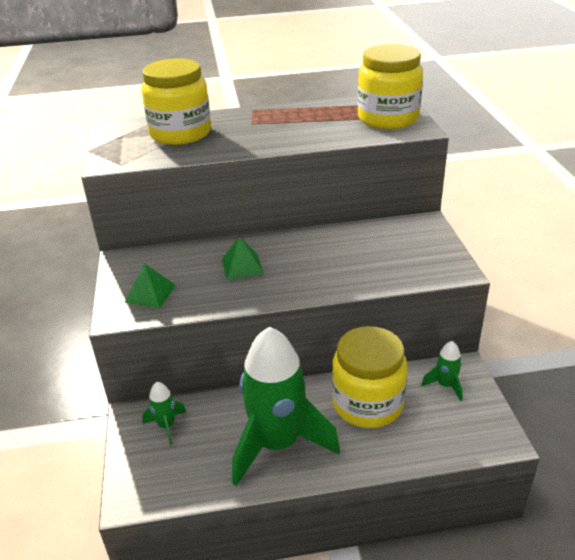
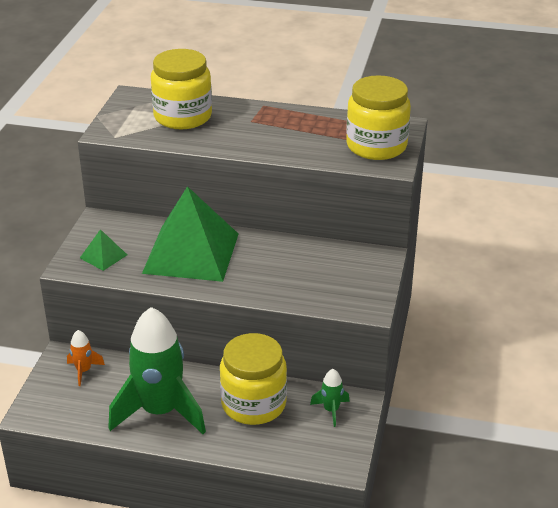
camera: 20 degrees right, 0 degrees up
green rocket [142,382,186,445] -> orange rocket [67,330,105,386]
green pyramid [222,236,264,280] -> green pyramid [142,186,238,282], size x2.40

